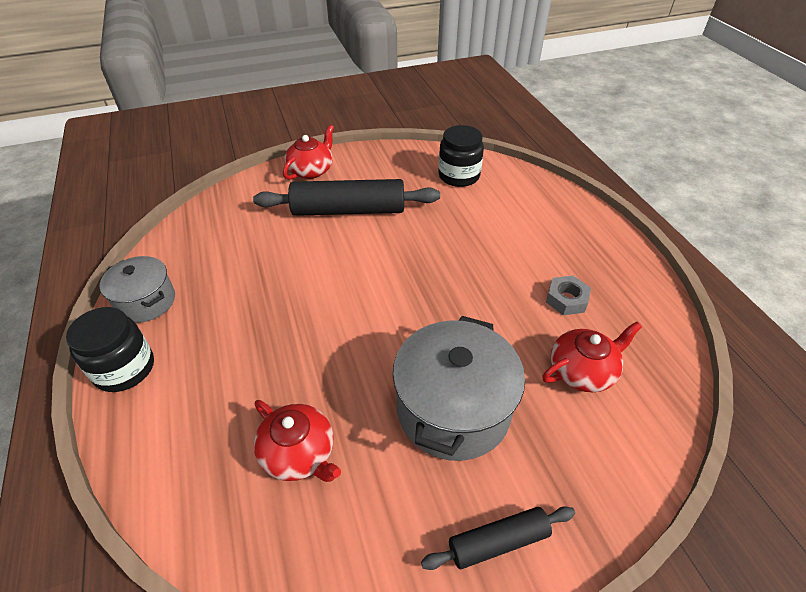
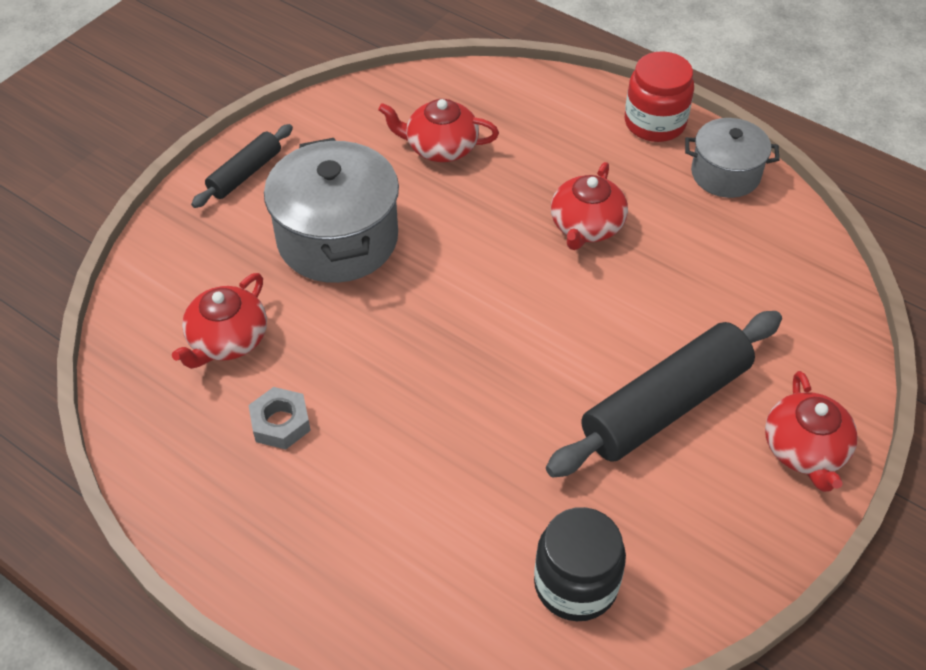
camera: 145 degrees right, 5 degrees up
black jar [66,307,154,392] -> red jar [625,51,694,142]
none -> red teapot [551,162,628,250]

